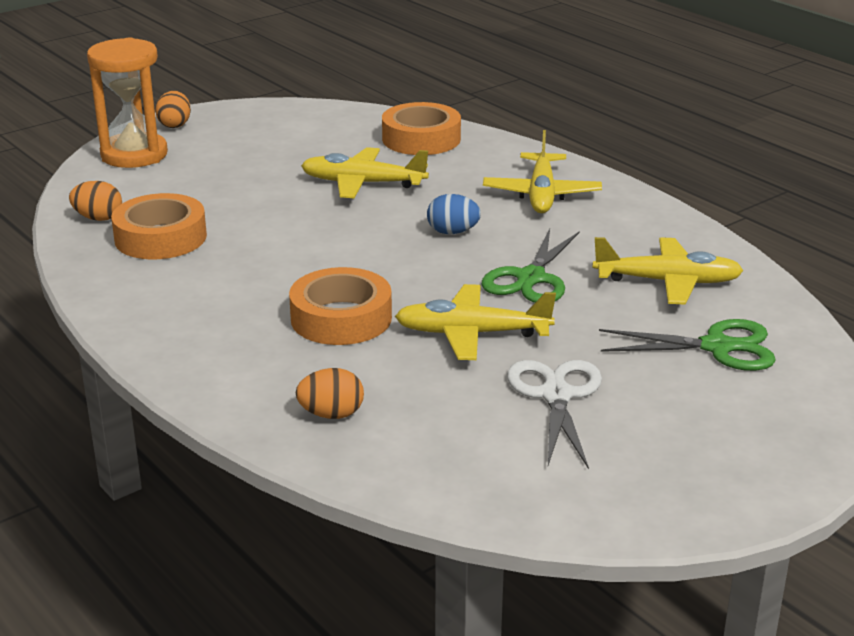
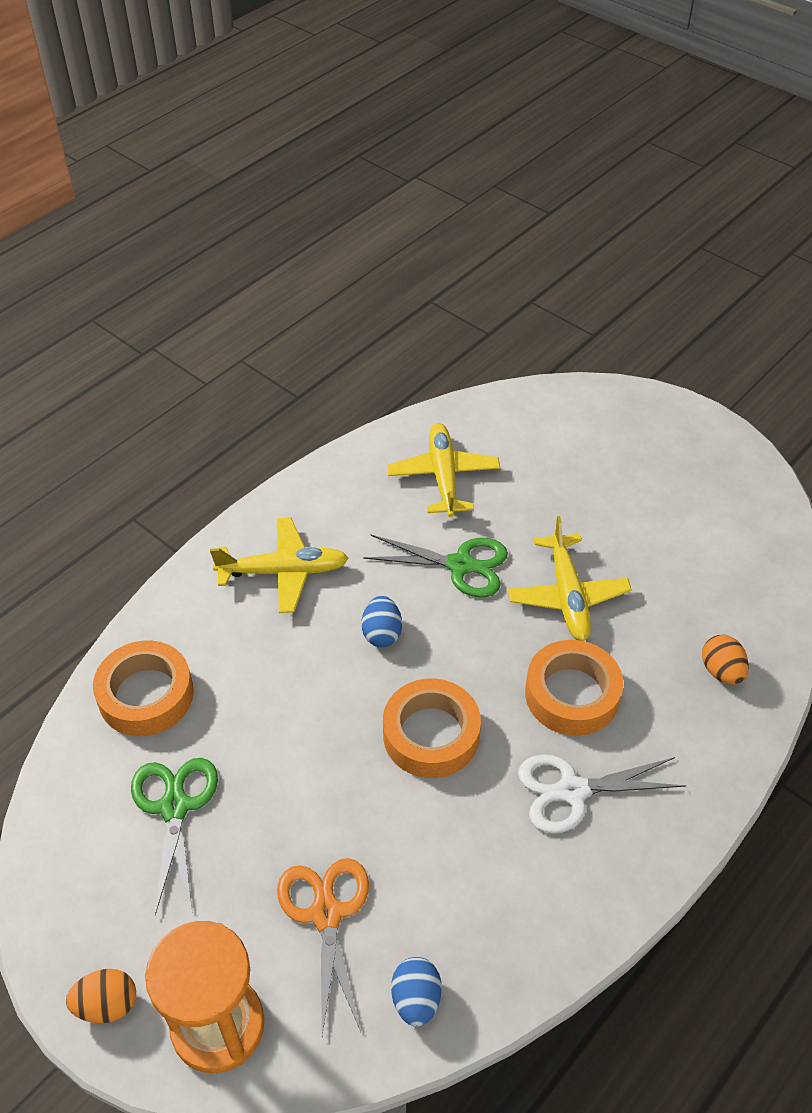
camera: 100 degrees left, 20 degrees up
orange egg [69,181,122,221] -> blue egg [391,957,442,1027]
orange tape [111,193,207,259] -> orange tape moved to [383,679,481,778]
yellow plane [301,147,429,199] -> none
white scissors [507,360,602,469] -> white scissors moved to [518,754,686,834]
green scissors [599,319,776,371] -> green scissors moved to [131,758,218,915]
none -> orange scissors [277,858,369,1035]

